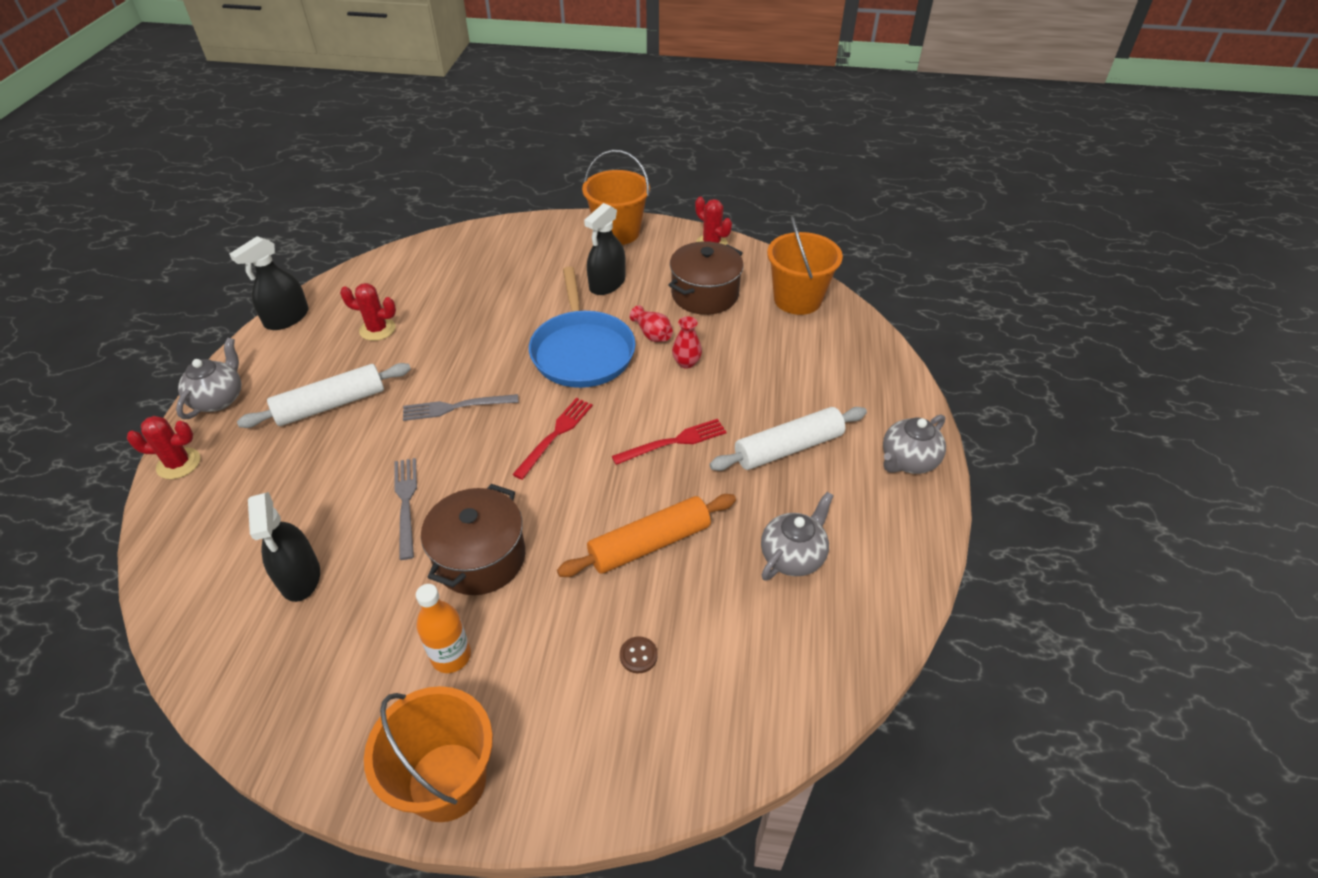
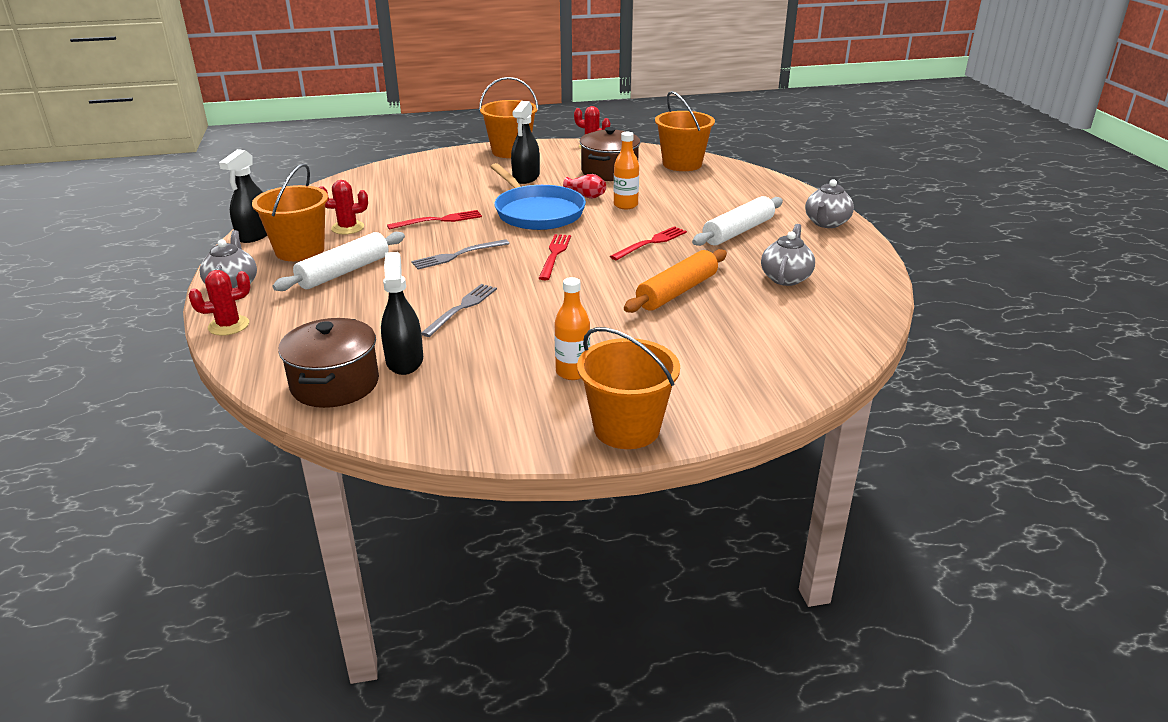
camera: 20 degrees left, 15 degrees down
black spray bottle [248,492,320,602] -> black spray bottle turned 150 degrees counterclockwise [381,252,423,375]
grey fork [394,458,417,560] -> grey fork turned 60 degrees clockwise [421,284,497,337]
brown pot [421,484,525,595] -> brown pot moved to [278,318,379,408]
brown button [620,636,658,674] -> none
red vase [672,316,702,369] -> orange bottle [614,132,639,209]
none -> orange bucket [252,164,328,261]
none -> red fork [387,210,482,229]

